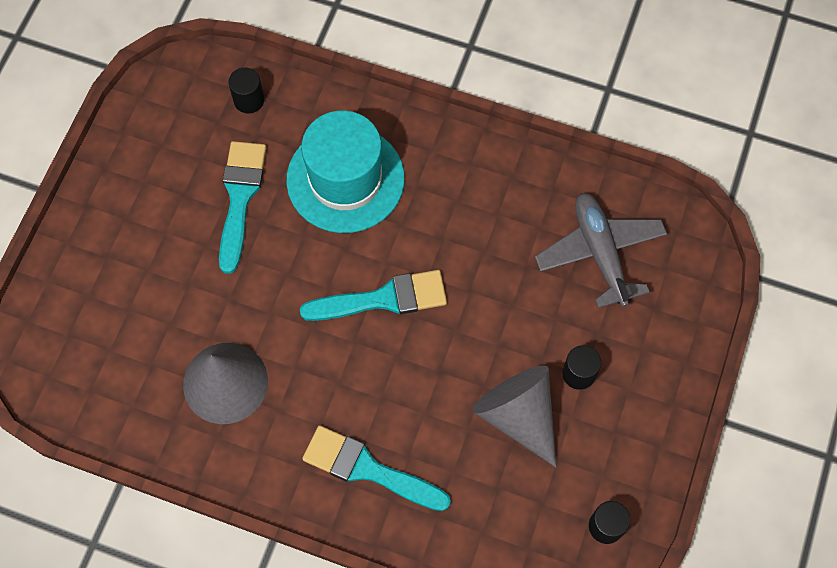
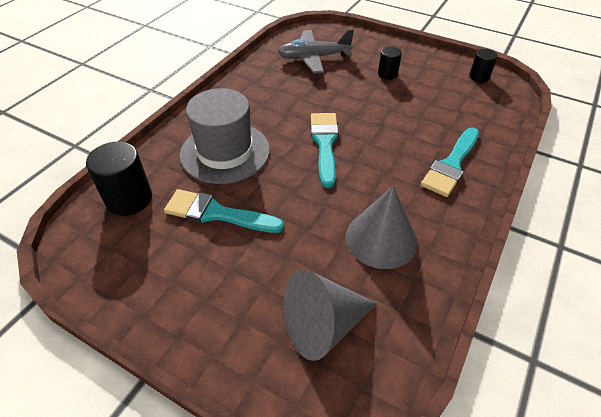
camera: 80 degrees left, 20 degrees down
black cylinder [228,68,264,113] -> black cylinder [86,142,152,216], size x1.73
turquoise hat [286,110,405,233] -> grey hat [180,88,270,184]
grey cone [472,366,556,467] -> grey cone moved to [283,270,377,361]

